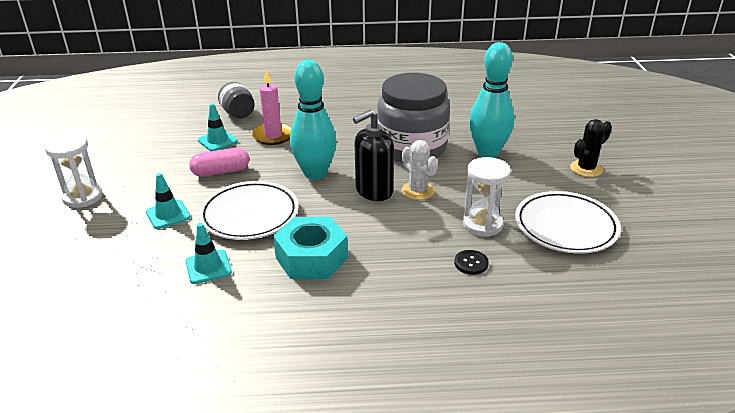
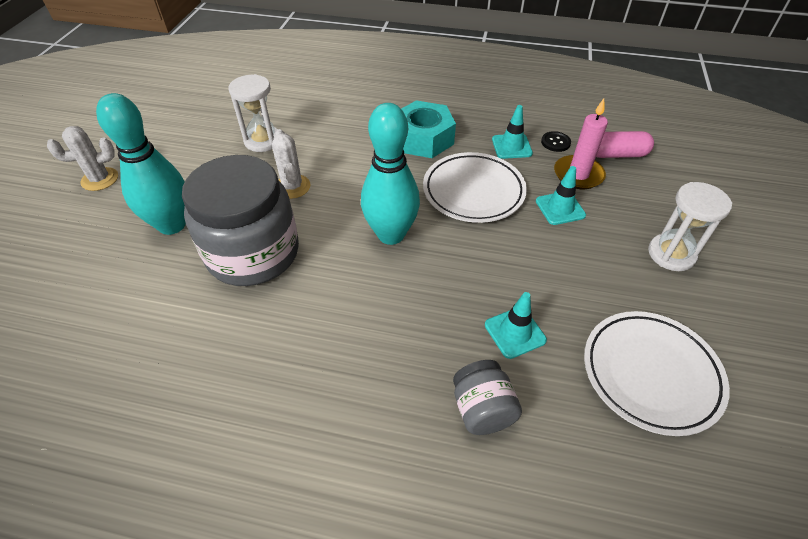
camera: 165 degrees left, 15 degrees up
pink capsule [189,148,249,177] -> pink capsule moved to [596,131,654,158]
pink candle [252,69,292,145] -> pink candle moved to [554,99,608,189]
black soap dispenser [353,109,394,201] -> none
black button [454,250,489,275] -> black button moved to [541,131,571,152]
white plate [515,191,621,254] -> white plate moved to [584,311,730,436]
black cactus [570,119,612,177] -> white cactus [47,126,118,191]

